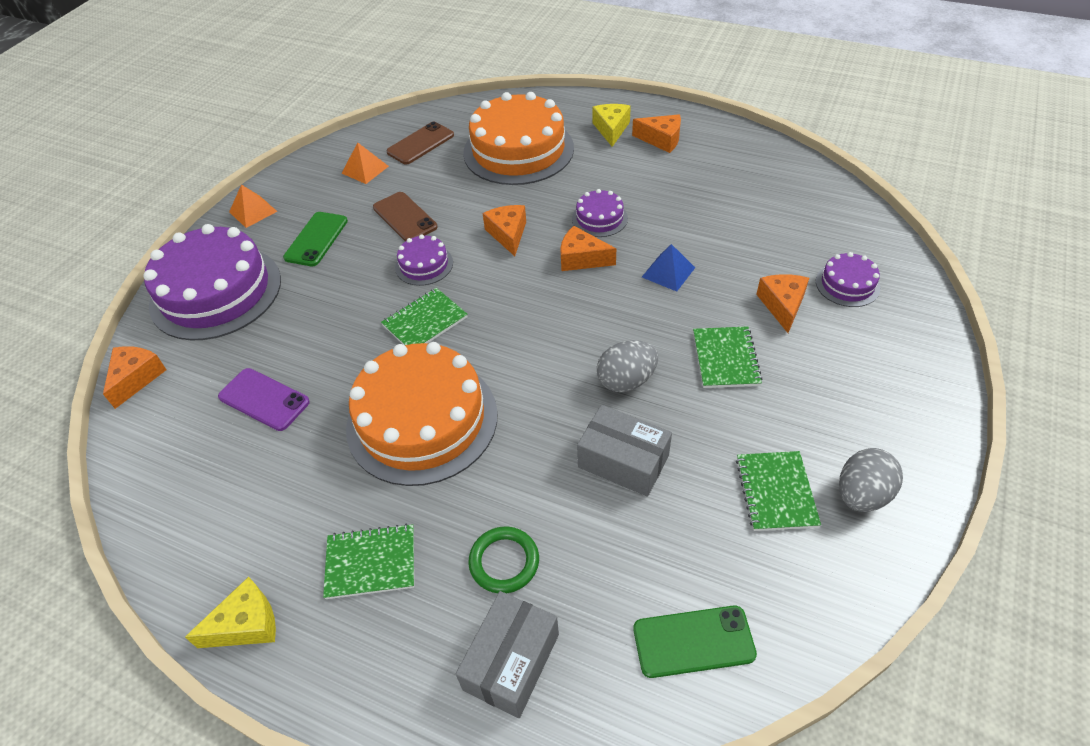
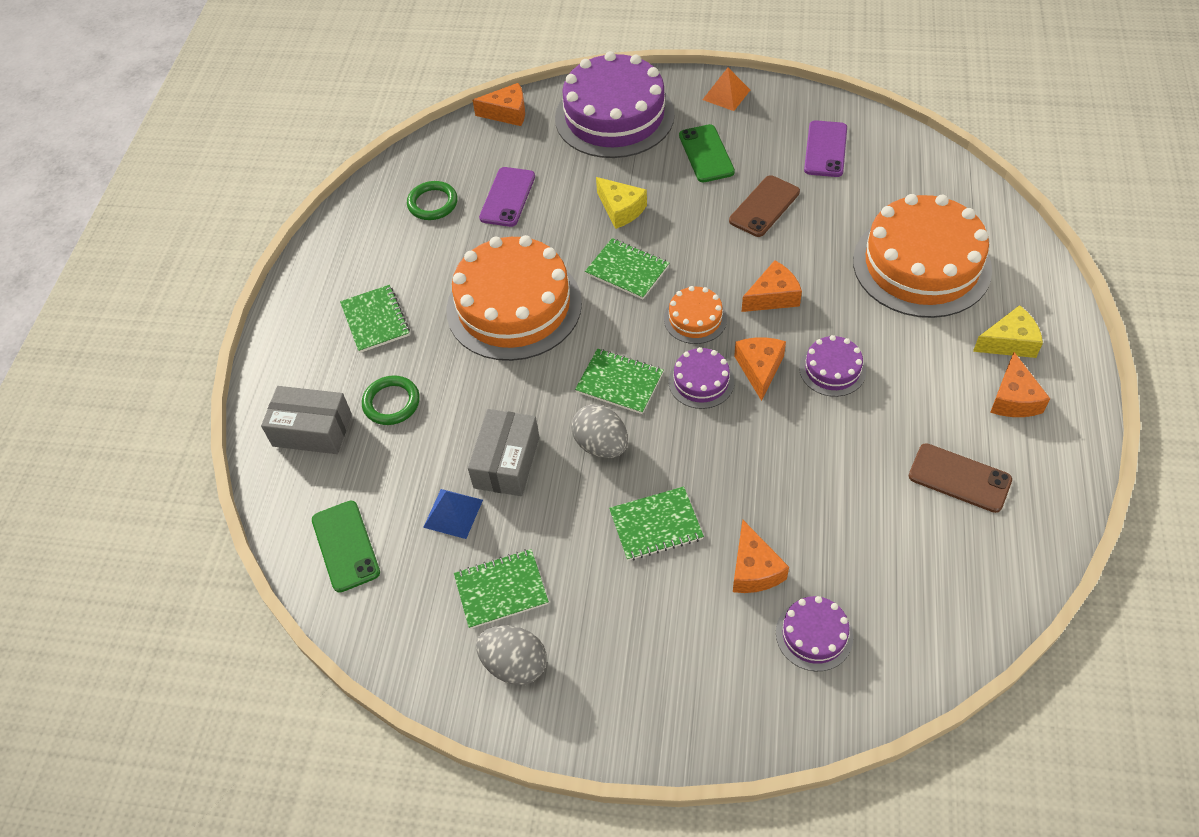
camera: 75 degrees right, 5 degrees up
yellow cheese [185,577,276,648] -> yellow cheese moved to [596,177,647,229]
green phone [283,212,348,266] -> green phone turned 75 degrees clockwise [679,124,735,182]
orange pyramid [342,143,389,184] -> purple phone [804,120,847,177]
brown phone [386,122,454,165] -> brown phone moved to [909,443,1012,513]
purple cake [395,234,453,286] -> purple cake moved to [668,347,734,409]
blue pyramid [642,244,695,292] -> blue pyramid moved to [423,489,483,539]
orange cheese [756,274,809,333] -> orange cheese turned 90 degrees clockwise [733,519,789,593]
none -> green ring [407,181,458,220]
none -> green notebook [575,349,664,414]
none -> orange cake [664,286,727,344]

